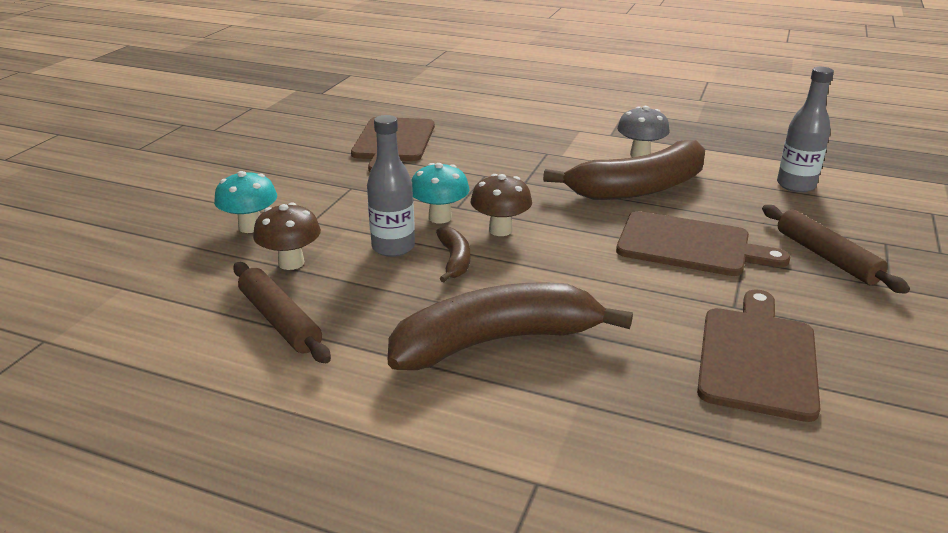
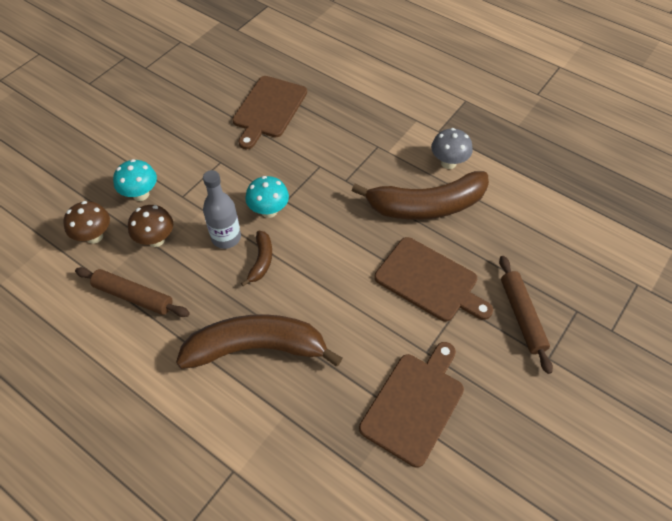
camera: 15 degrees right, 25 degrees up
brown rolling pin [233,262,331,363] -> brown rolling pin turned 45 degrees counterclockwise [75,267,190,317]
brown mushroom [471,174,532,236] -> brown mushroom moved to [63,201,110,244]
grey bottle [777,67,834,193] -> none

